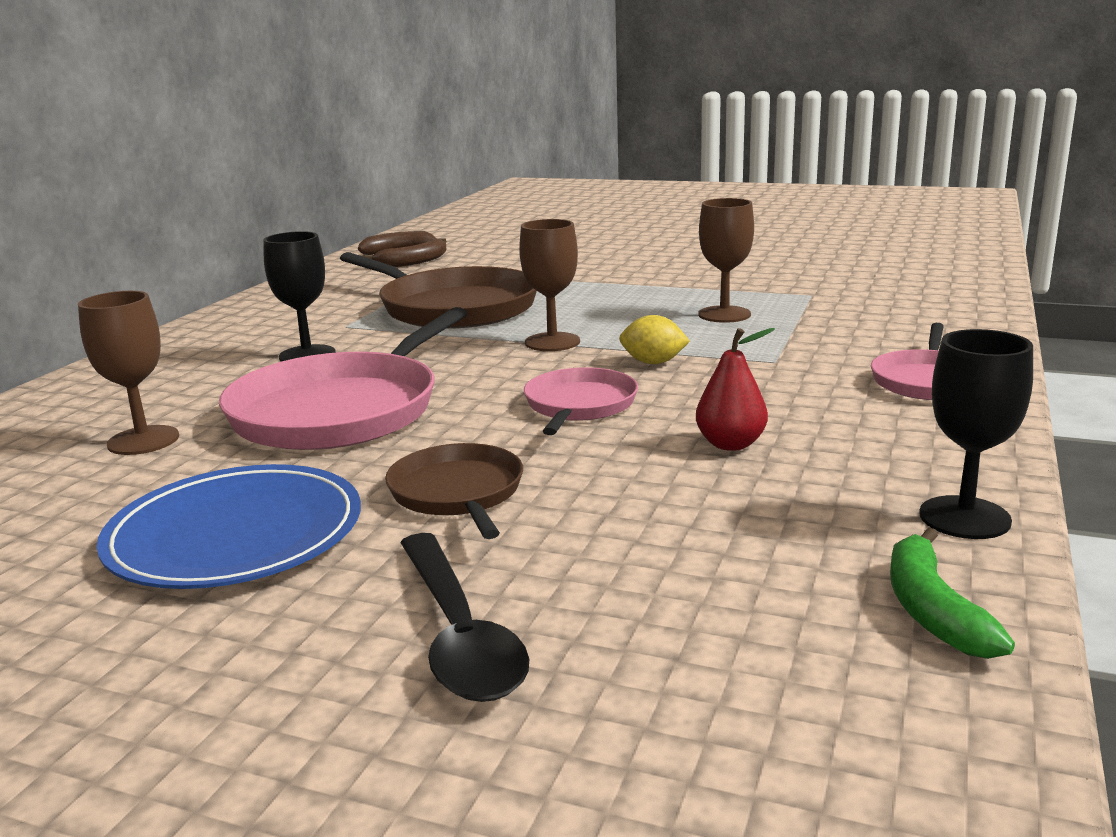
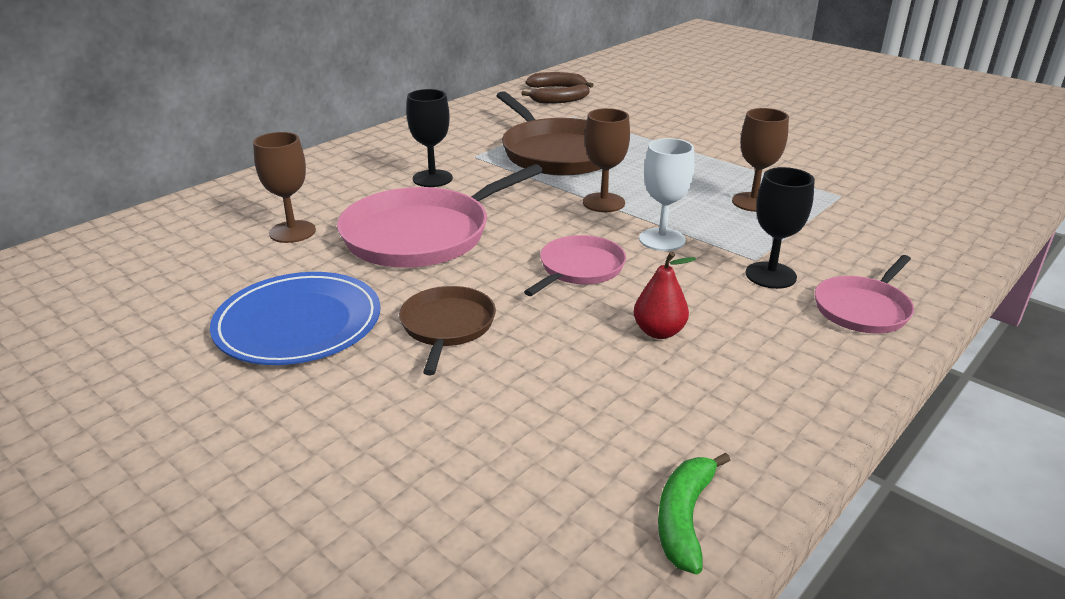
camera: 20 degrees right, 10 degrees up
black spoon [400,533,529,702] -> none
yellow lemon [619,315,690,364] -> white goblet [639,138,695,251]
black goblet [919,329,1033,539] -> black goblet moved to [746,167,815,289]

